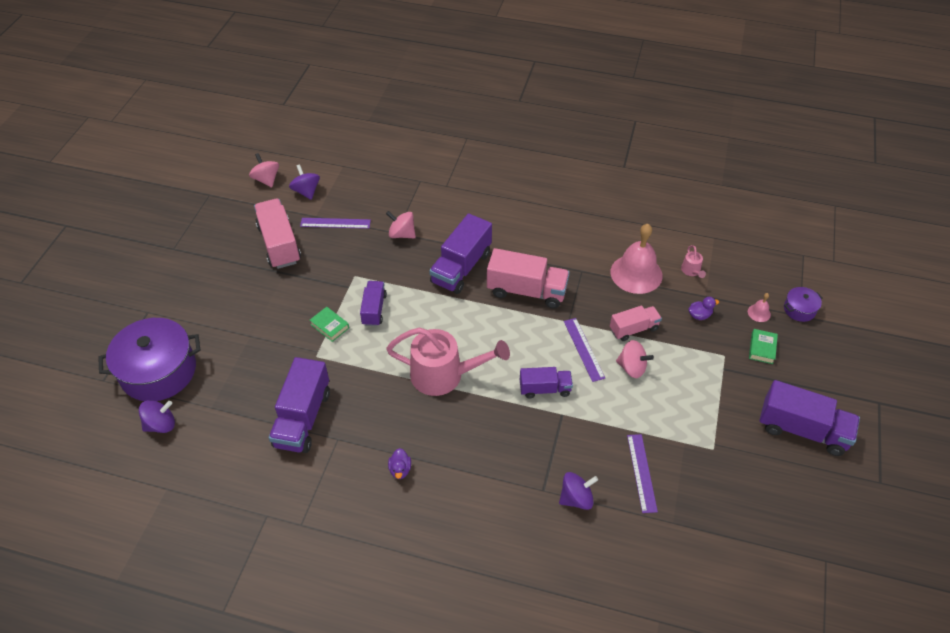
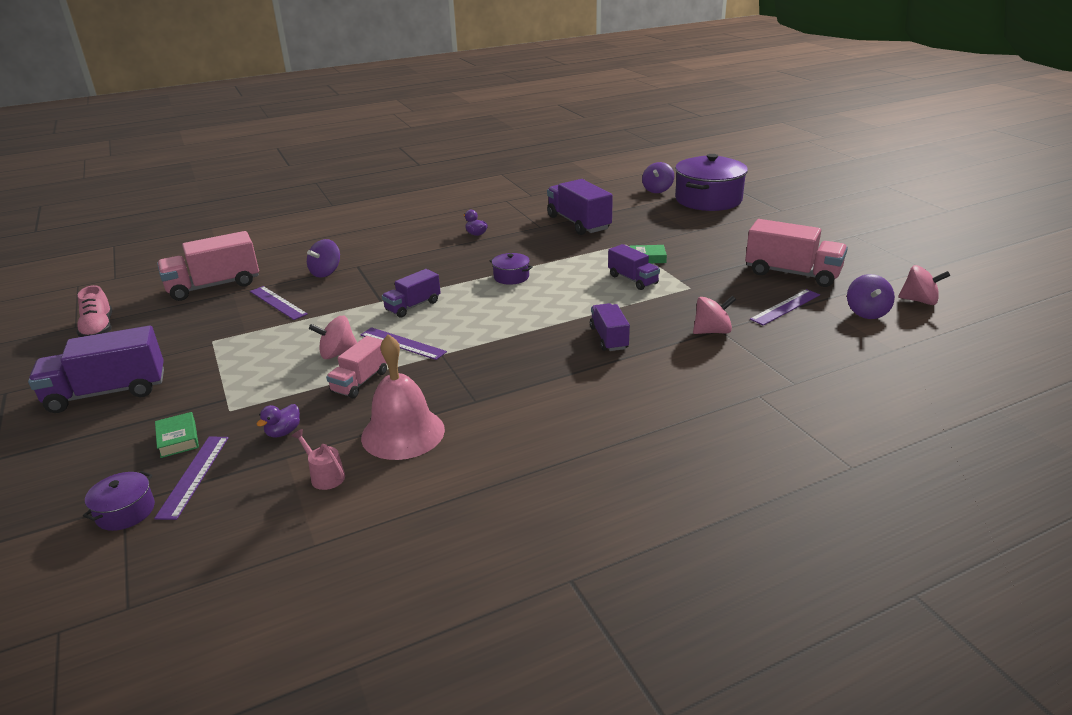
camera: 140 degrees right, 20 degrees down
purple spinning top [289,164,320,200] -> purple spinning top turned 75 degrees clockwise [847,274,895,319]
pink watering can [386,327,510,396] -> purple pot [489,253,533,285]
purple truck [429,213,492,294] -> purple truck [590,303,630,351], size x0.60
pink truck [487,248,570,309] -> pink truck moved to [157,231,259,301]
pink bell [748,293,771,322] -> purple ruler [154,437,229,520]
none -> pink shoe [77,285,112,337]

